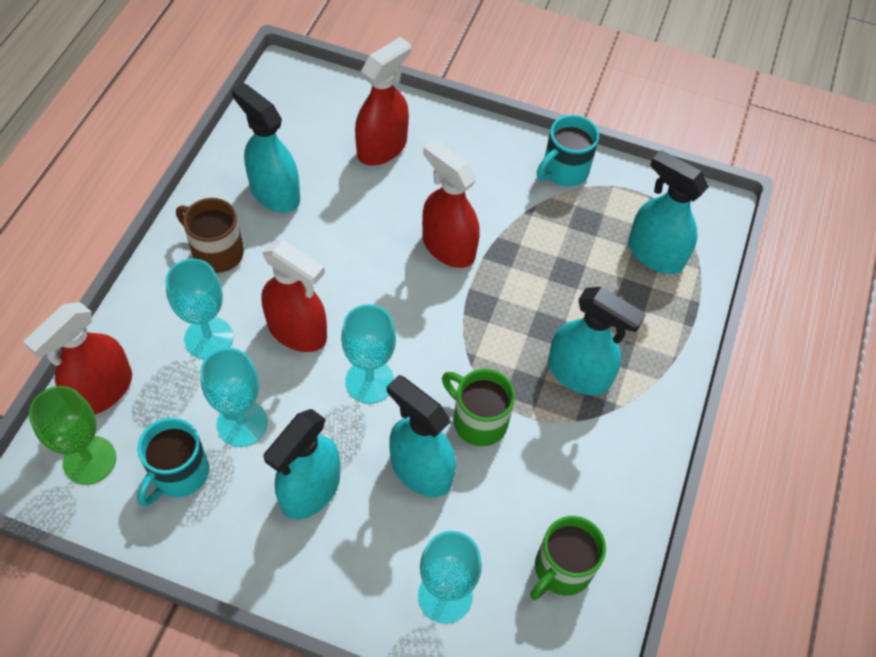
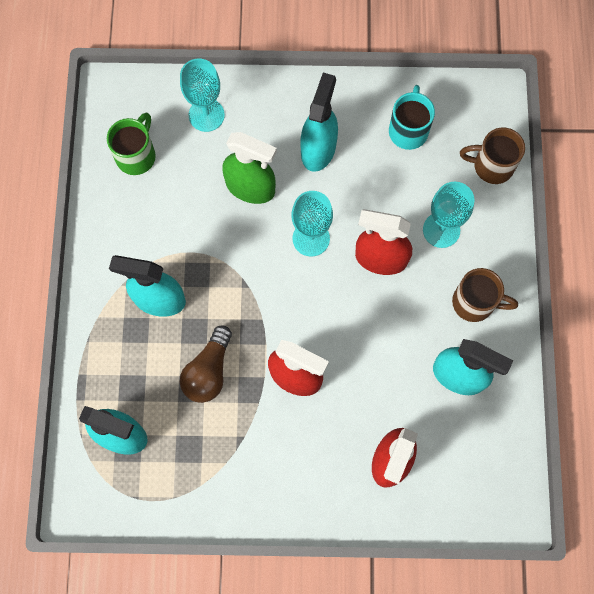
camera: 165 degrees right, 15 degrees up
red spray bottle [24,302,132,415] -> brown mug [460,128,525,184]
green goblet [29,386,116,485] -> none
turquoise goblet [200,348,268,447] -> none
turquoise spray bottle [387,375,456,497] -> green spray bottle [222,132,277,204]
green mug [442,369,515,446] -> none
turquoise mug [537,115,599,186] -> none
none -> brown light bulb [180,325,232,403]

